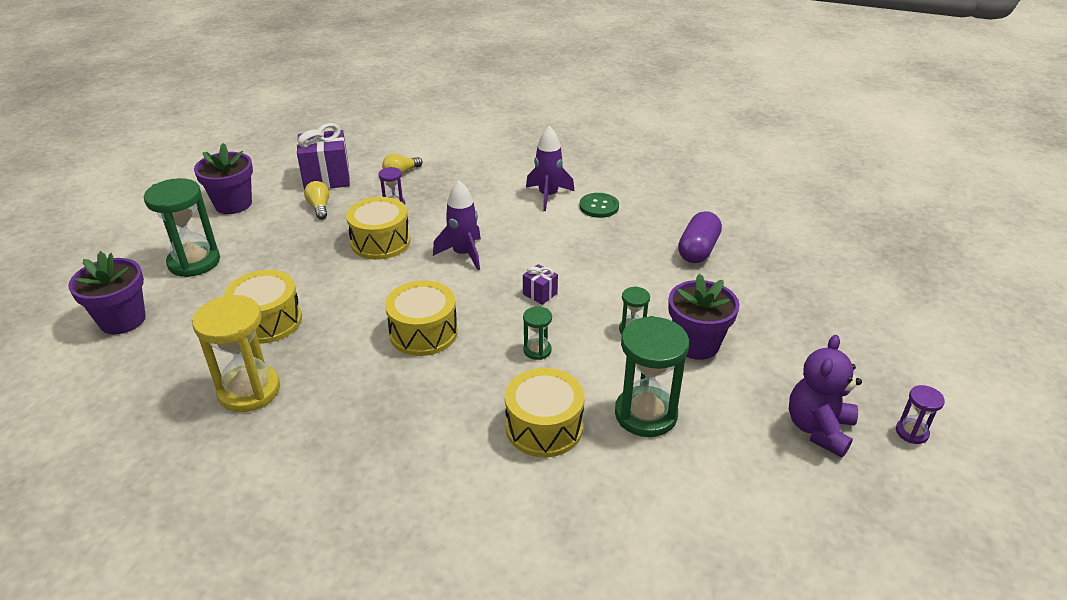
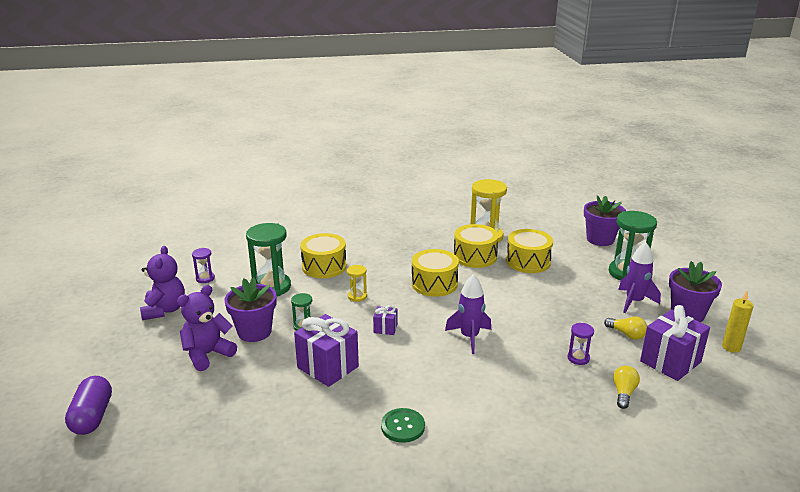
camera: 150 degrees right, 10 degrees down
yellow drum [346,197,410,260] -> yellow drum moved to [454,224,499,268]
green hourglass [523,306,552,360] -> yellow hourglass [347,265,367,302]
purple rocket [526,126,574,211] -> purple rocket moved to [618,242,661,313]
purple capsule [678,211,722,263] -> purple capsule moved to [65,376,112,435]
purple hourglass [896,385,945,444] -> purple hourglass moved to [192,248,215,283]
none -> purple teddy bear [177,285,237,371]
none -> purple gift [294,314,359,387]
none -> yellow candle [722,291,753,353]

